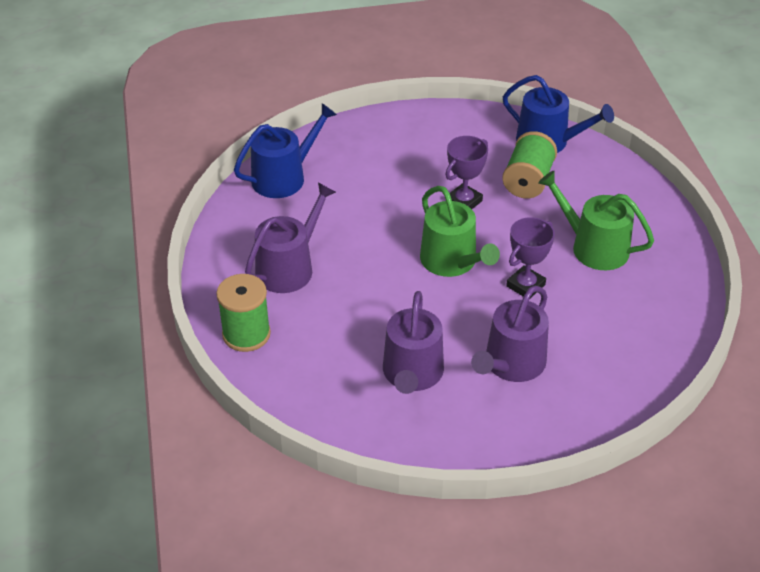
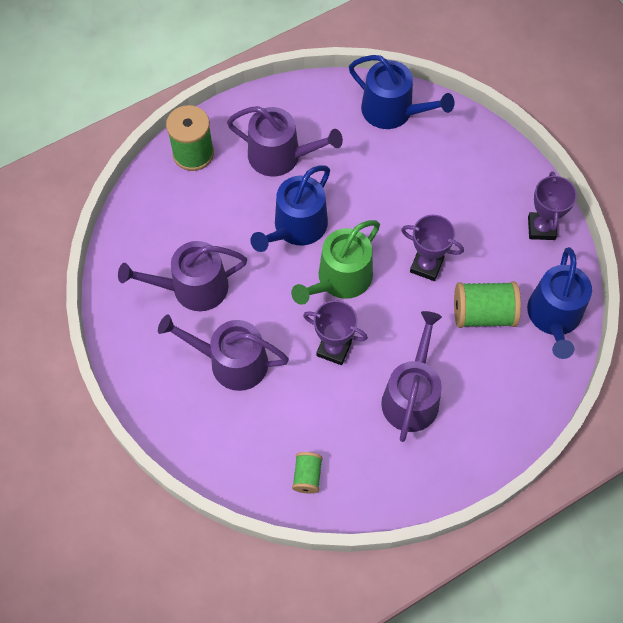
camera: 70 degrees right, 20 degrees up
green watering can [538,171,654,270] -> purple watering can [381,311,442,442]
none -> blue watering can [250,165,330,252]
none -> green spool [292,452,323,494]
none -> purple trophy [528,171,577,240]

